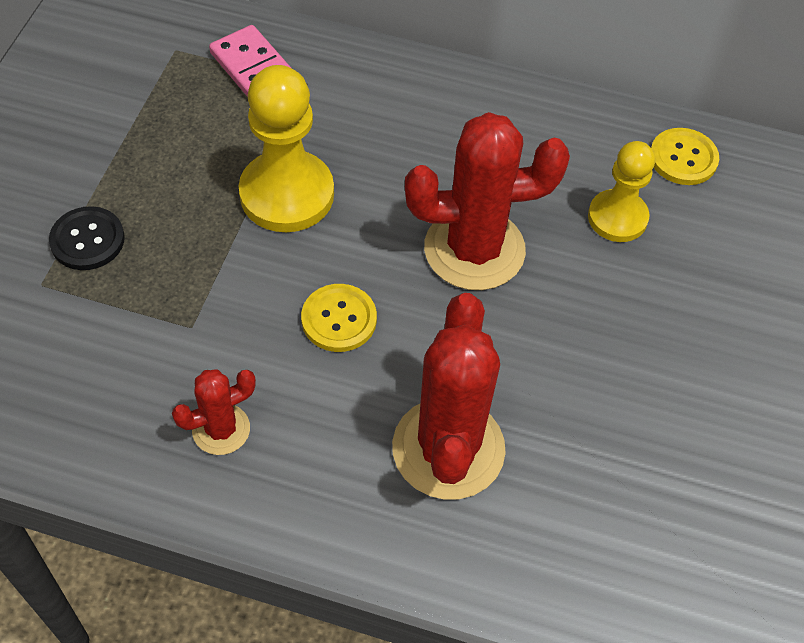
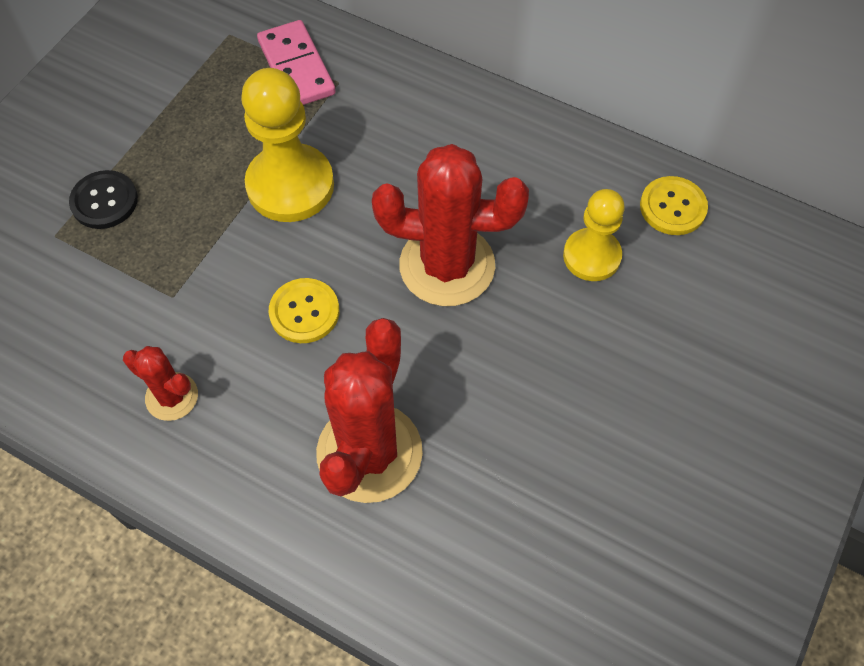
camera: 15 degrees right, 5 degrees up
red cactus [172,369,256,455] -> red cactus turned 45 degrees clockwise [123,346,198,421]

